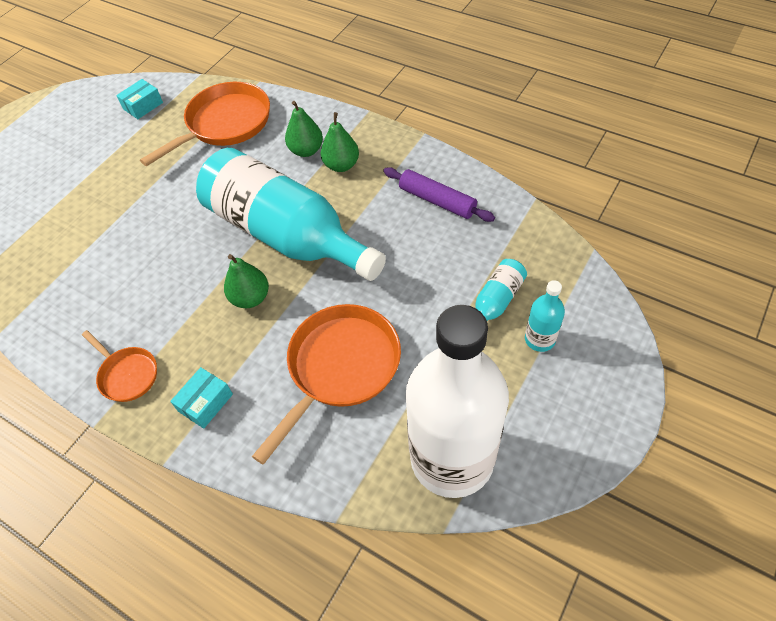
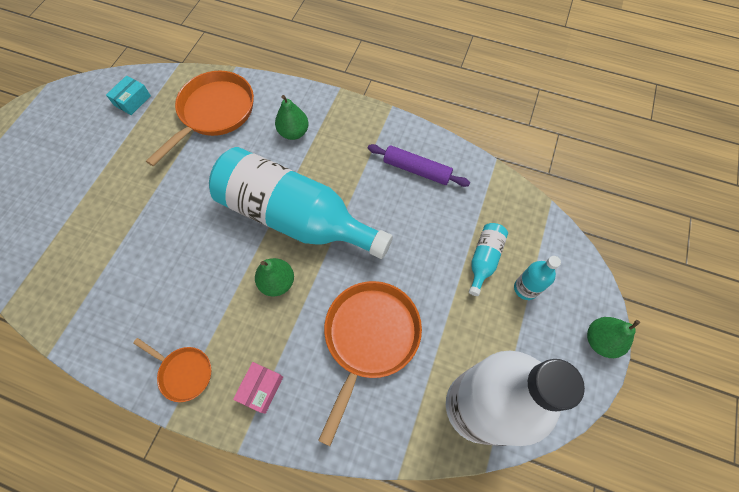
camera: 15 degrees left, 10 degrees up
turquoise box [170,367,233,429] -> pink box [233,362,283,414]
green pear [321,112,359,172] -> green pear moved to [587,317,640,358]

